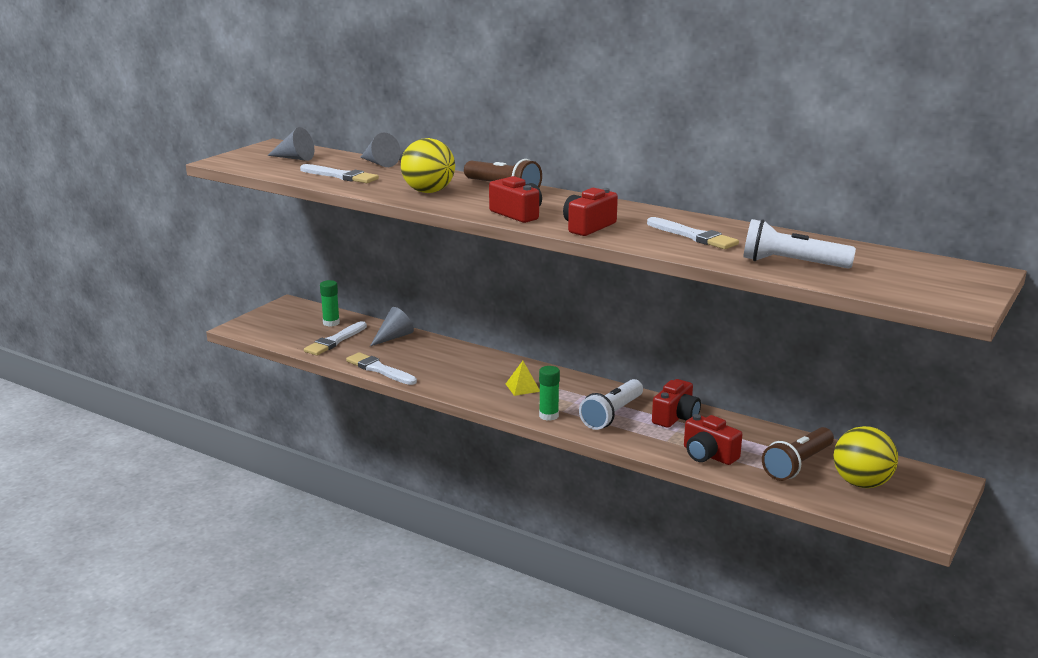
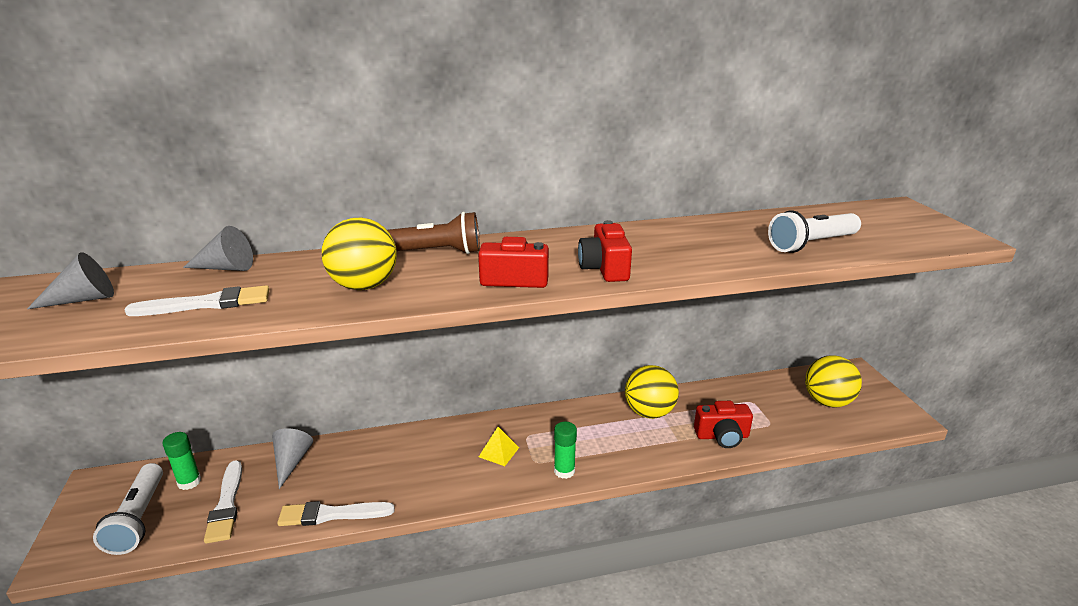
camera: 45 degrees left, 5 degrees up
white flashlight [579,379,643,430] -> white flashlight moved to [93,463,163,555]
white brush [647,217,739,249] -> none
red camera [652,379,701,428] -> yellow ball [625,365,679,419]
brown flashlight [762,427,834,481] -> none

